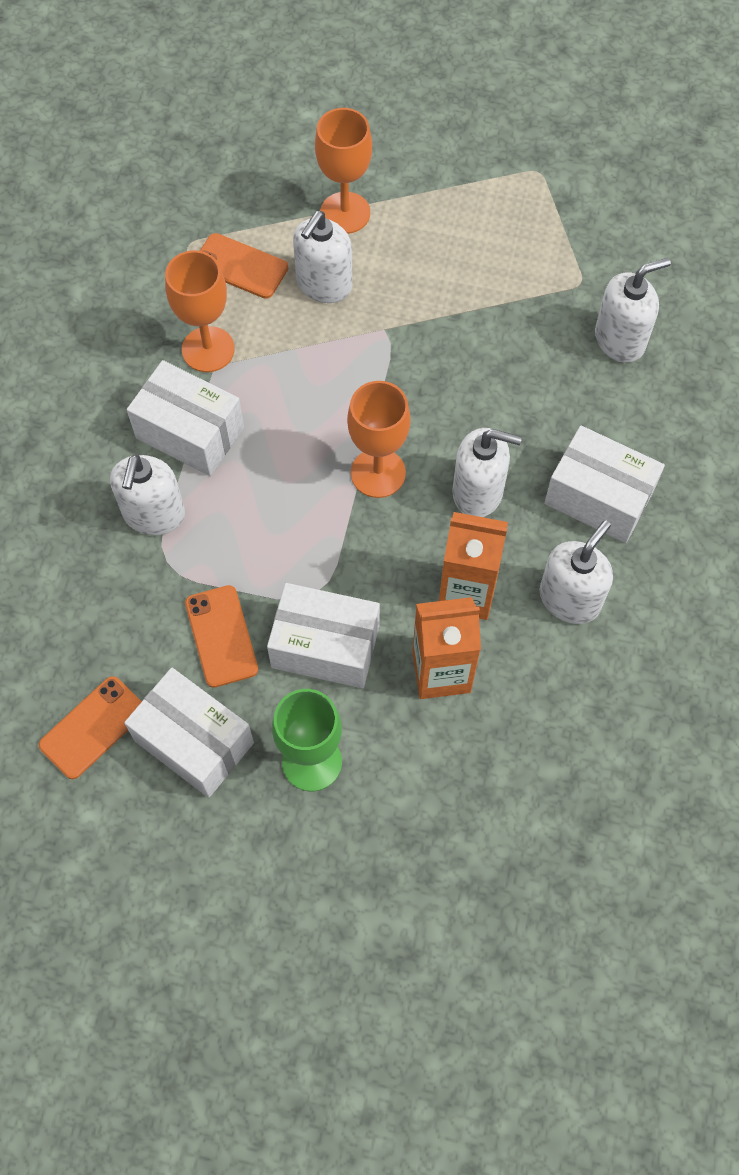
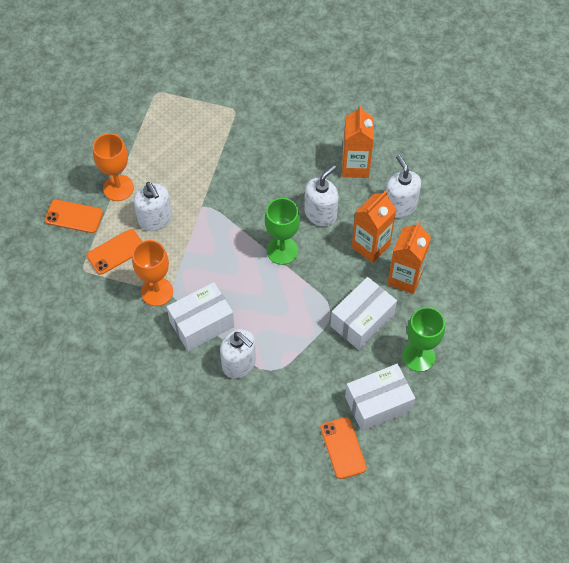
camera: 60 degrees left, 5 degrees down
orange phone [185,585,258,688] -> orange phone moved to [45,199,103,233]
orange goblet [347,381,411,498] -> green goblet [265,198,300,265]
white box [544,426,665,543] -> orange carton [342,105,374,178]
white soap dispenser [595,258,671,363] -> none

